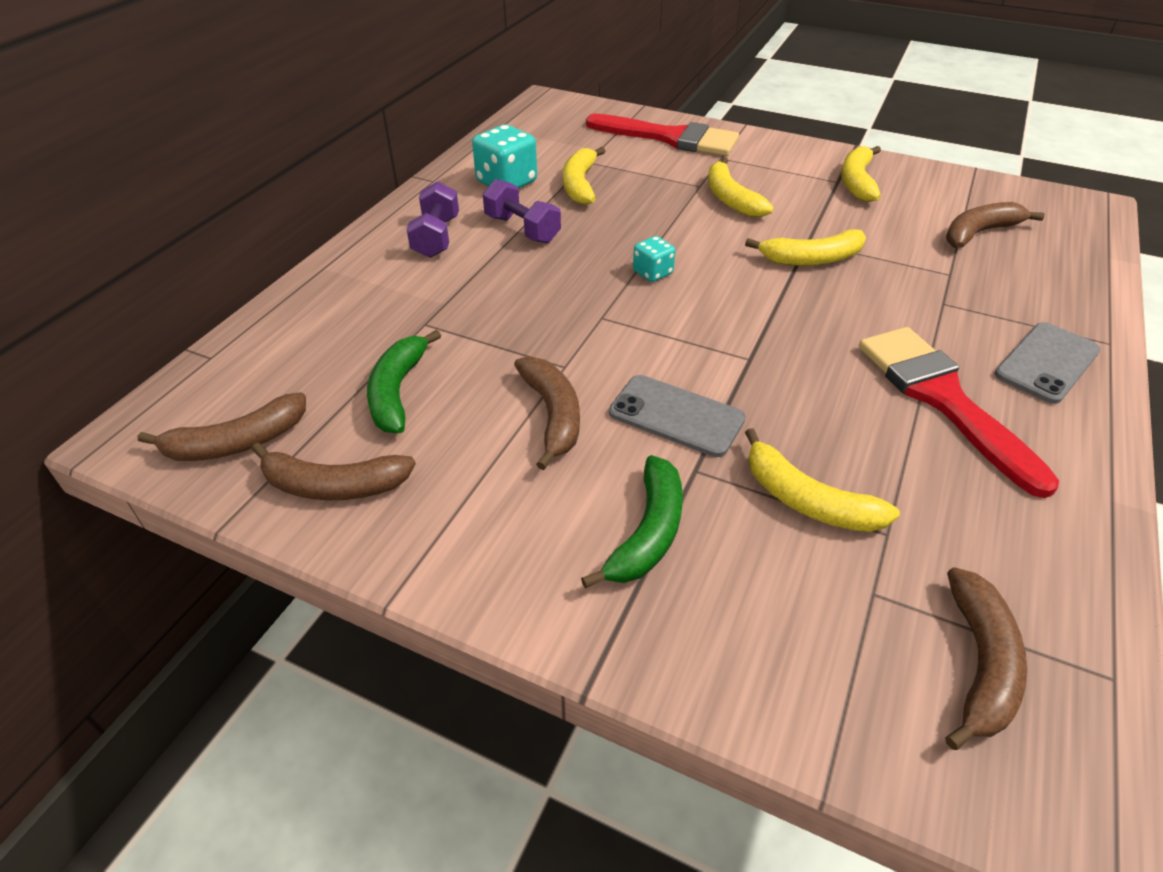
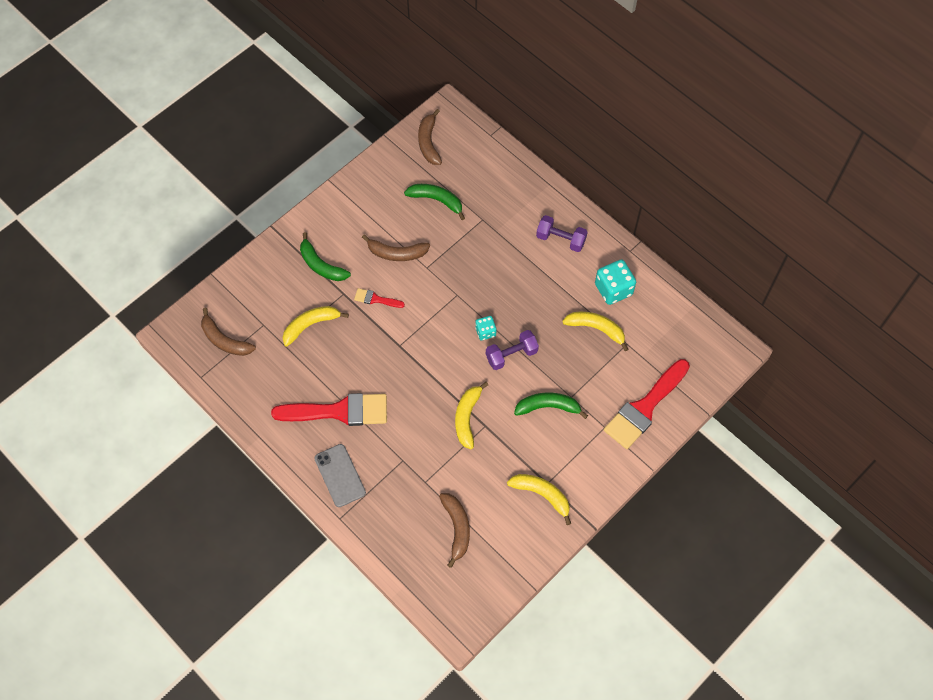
camera: 110 degrees right, 20 degrees up
brown banana [252,443,416,501] -> none
purple dumbbell [483,179,561,243] -> purple dumbbell moved to [486,330,539,370]
grey phone [609,375,746,457] -> red brush [354,288,405,308]
yellow banana [708,157,773,217] -> green banana [514,392,588,419]

